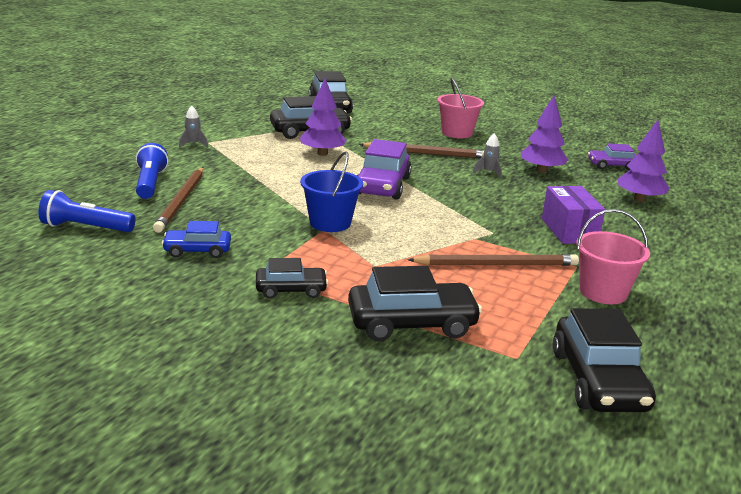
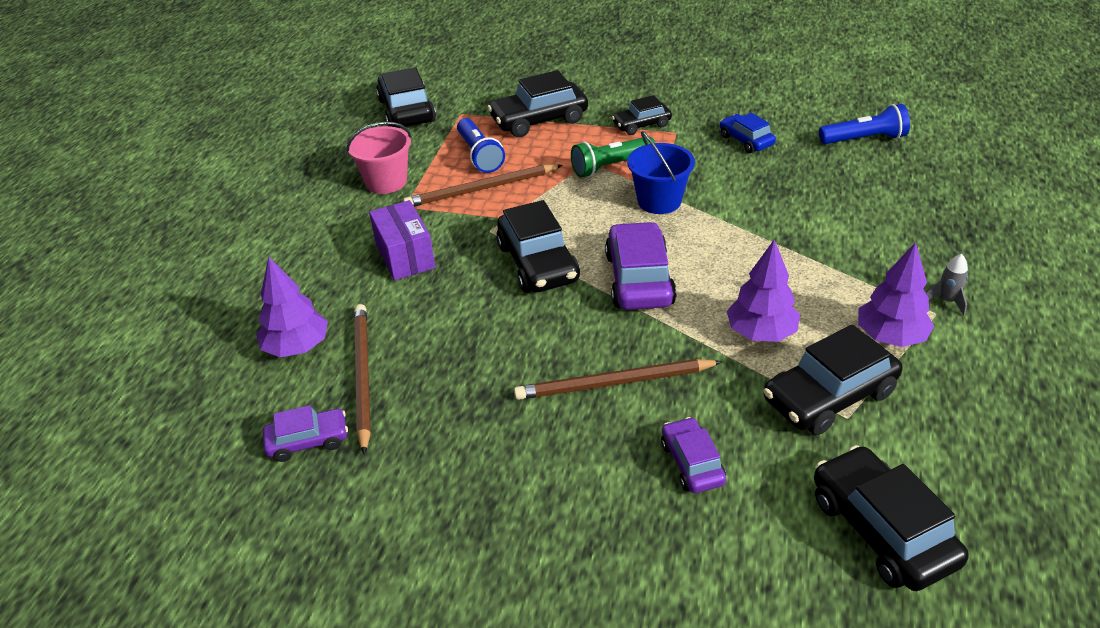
camera: 170 degrees right, 15 degrees up
blue flashlight [136,143,168,199] -> blue flashlight moved to [457,118,505,173]
brown pencil [153,167,203,233] -> brown pencil moved to [354,304,371,455]
blue car [162,221,231,258] -> blue car turned 105 degrees counterclockwise [720,113,776,153]
pink bucket [437,78,484,138] -> none
grey rocket [473,134,502,178] -> none
purple tree [521,95,568,173] -> purple tree moved to [858,242,934,347]
none -> black car [496,200,580,293]
none -> green flashlight [571,137,655,178]
none -> purple car [661,417,726,493]

